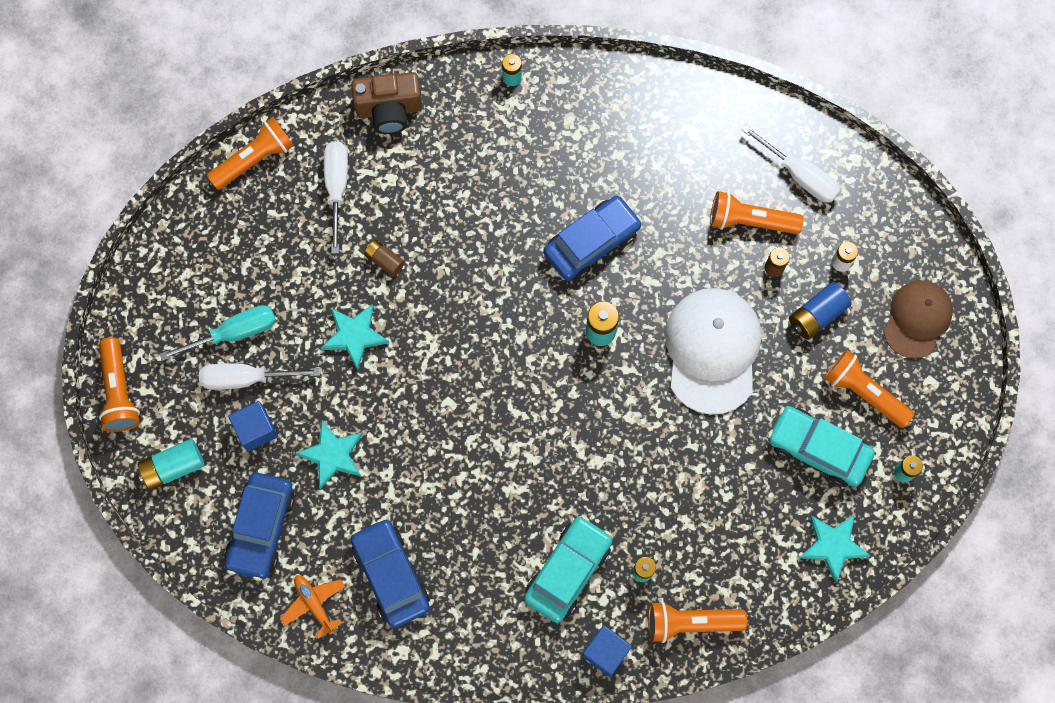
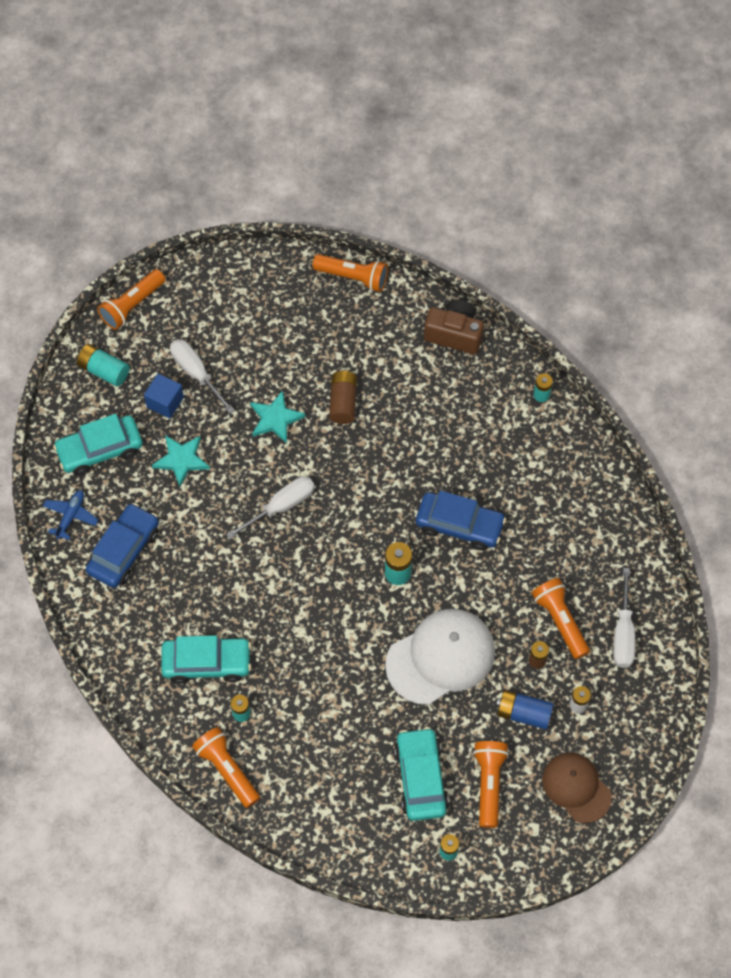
camera: 55 degrees right, 10 degrees down
turquoise screwdriver [160,305,276,361] -> none
blue car [224,473,295,581] -> turquoise car [53,414,143,476]
orange plane [280,575,345,639] -> blue plane [43,490,98,540]
white screwdriver [324,141,348,254] -> white screwdriver moved to [226,476,315,539]
brown camera [351,72,422,134] -> brown camera turned 150 degrees clockwise [424,299,484,354]
brown battery [364,240,405,277] -> brown battery [329,371,357,424], size x1.53
blue cube [582,625,632,677] -> none
turquoise star [799,515,871,583] -> none
brown cap [883,280,953,358] -> brown cap turned 120 degrees counterclockwise [542,753,612,823]

